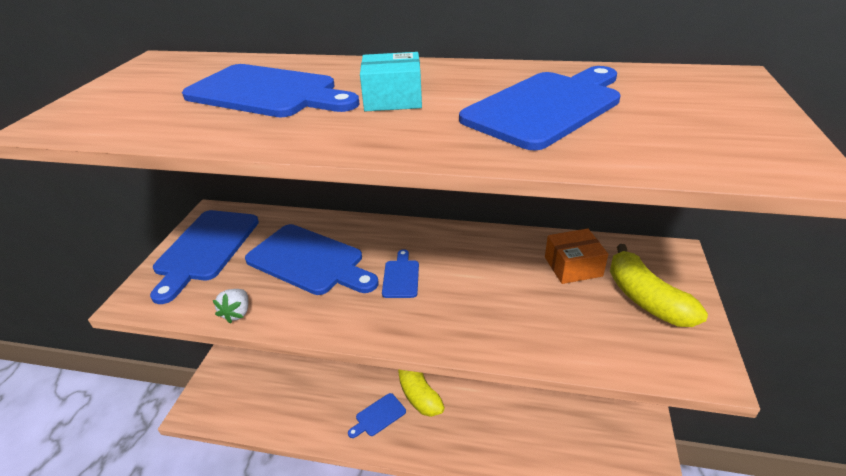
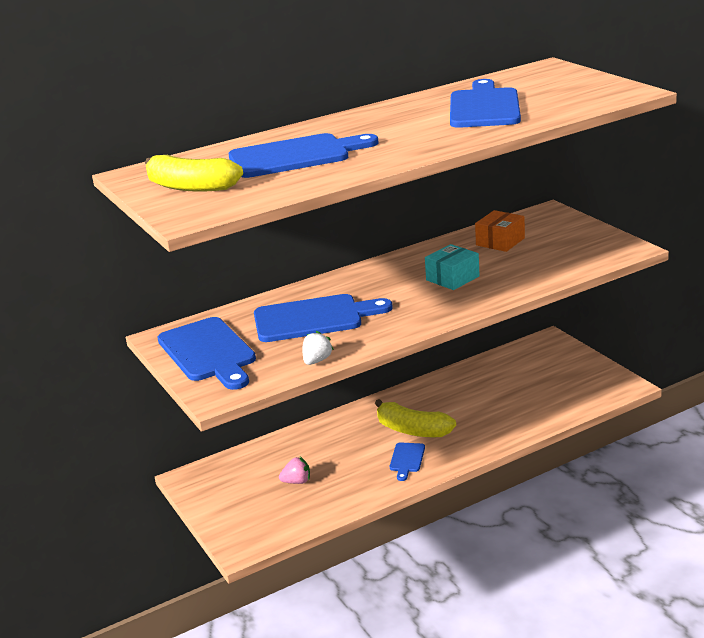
camera: 40 degrees left, 10 degrees down
white strawberry [213,289,248,324] -> white strawberry turned 120 degrees counterclockwise [303,331,334,365]
turquoise box [360,52,422,111] -> turquoise box moved to [425,244,480,290]
blue cutting board [382,249,419,298] -> none
yellow banana [610,244,708,327] -> yellow banana moved to [145,155,243,192]
none -> pink strawberry [279,457,310,484]

